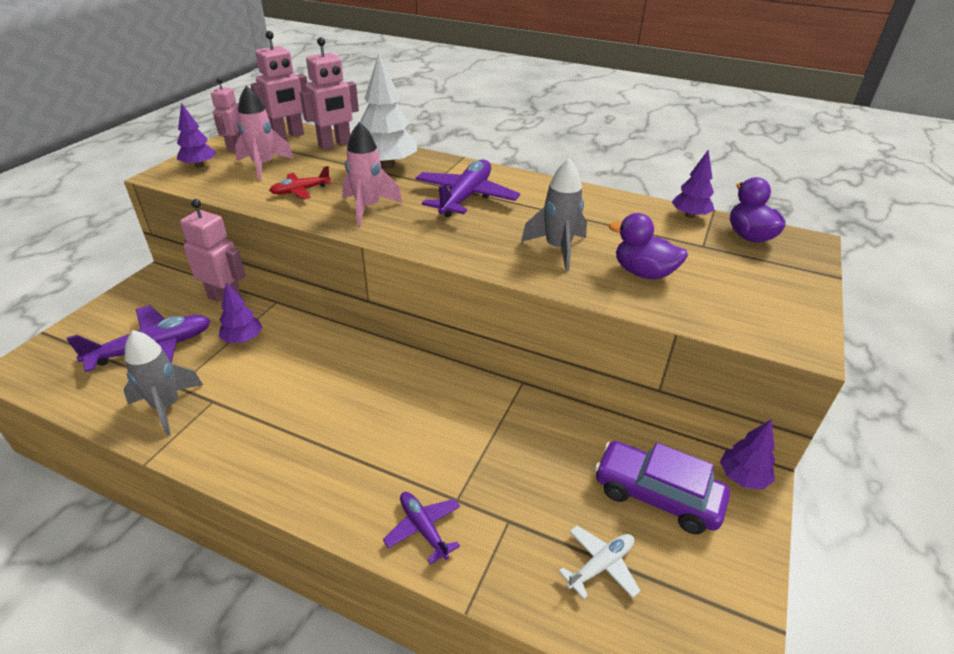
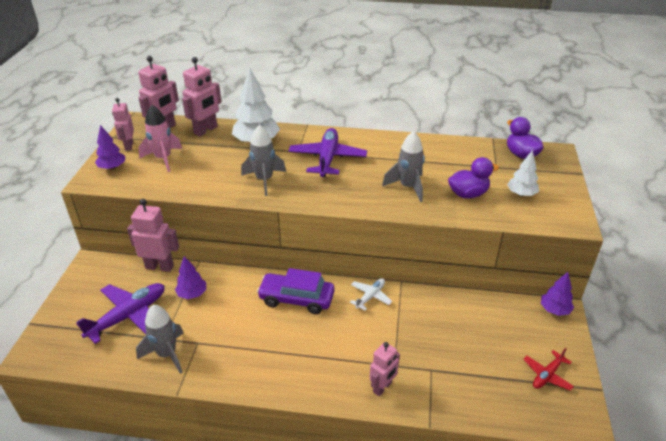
camera: 15 degrees left, 0 degrees up
red plane [269,166,332,199] -> red plane moved to [523,348,574,391]
pink rocket [342,122,402,226] -> grey rocket [241,125,286,196]
purple plane [383,492,460,564] -> pink robot [370,342,400,396]
white plane [559,526,640,600] -> white plane moved to [350,278,392,311]
purple car [594,441,730,534] -> purple car moved to [257,268,334,314]
purple duck [609,213,688,279] -> purple duck turned 150 degrees clockwise [448,157,499,198]
purple tree [672,150,714,218] -> none
none -> white tree [507,150,539,197]

